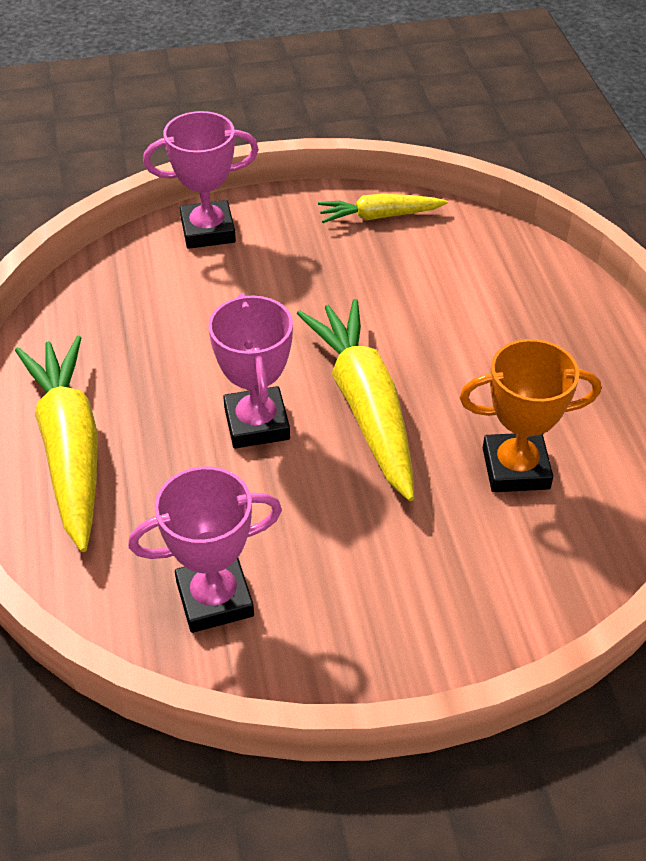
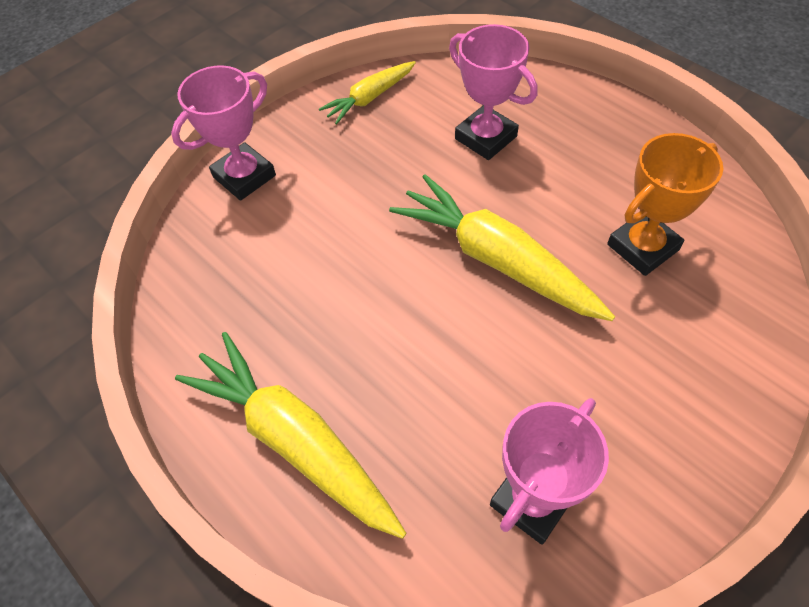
camera: 30 degrees left, 10 degrees up
pink trophy [208,293,293,448] -> pink trophy moved to [449,24,537,160]

